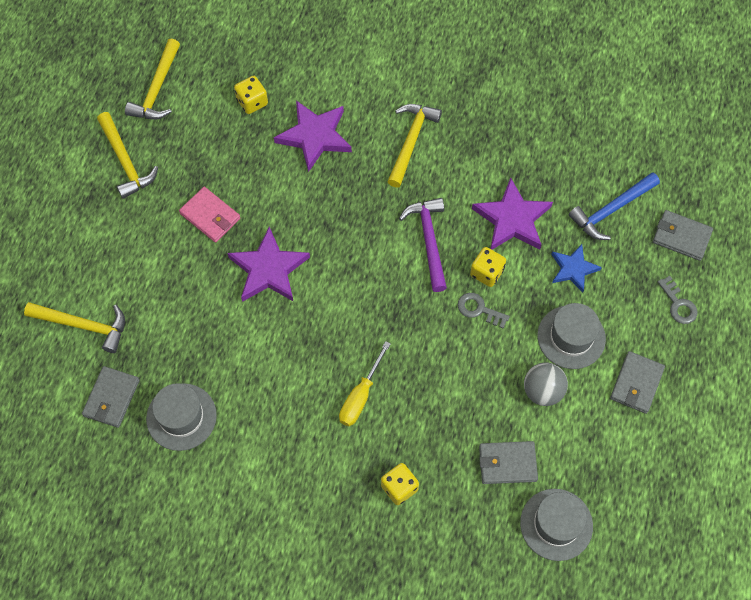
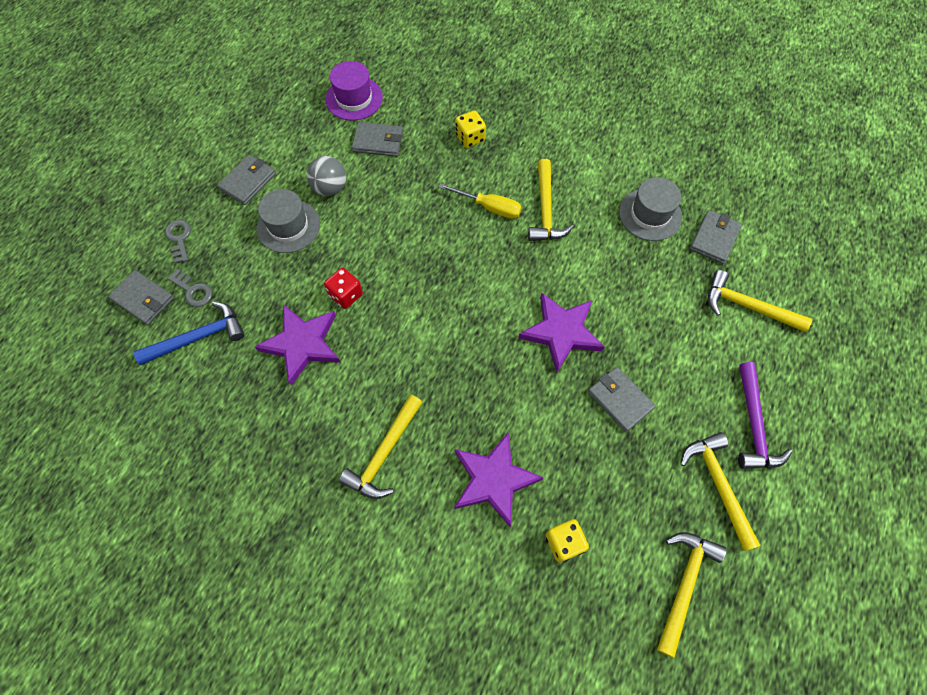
camera: 170 degrees left, 0 degrees up
pink wallet [179,187,240,243] -> grey wallet [588,367,656,432]
yellow screwdriver [339,341,391,426] -> yellow screwdriver turned 75 degrees clockwise [439,183,522,219]
purple hammer [399,198,447,292] -> purple hammer moved to [738,362,792,469]
grey key [458,293,510,328] -> grey key moved to [167,269,212,307]
yellow dice [470,247,506,287] -> red dice [324,268,363,309]
grey hat [520,489,593,561] -> purple hat [325,61,383,121]
blue star [551,244,602,293] -> none
none -> yellow hammer [528,159,573,241]

